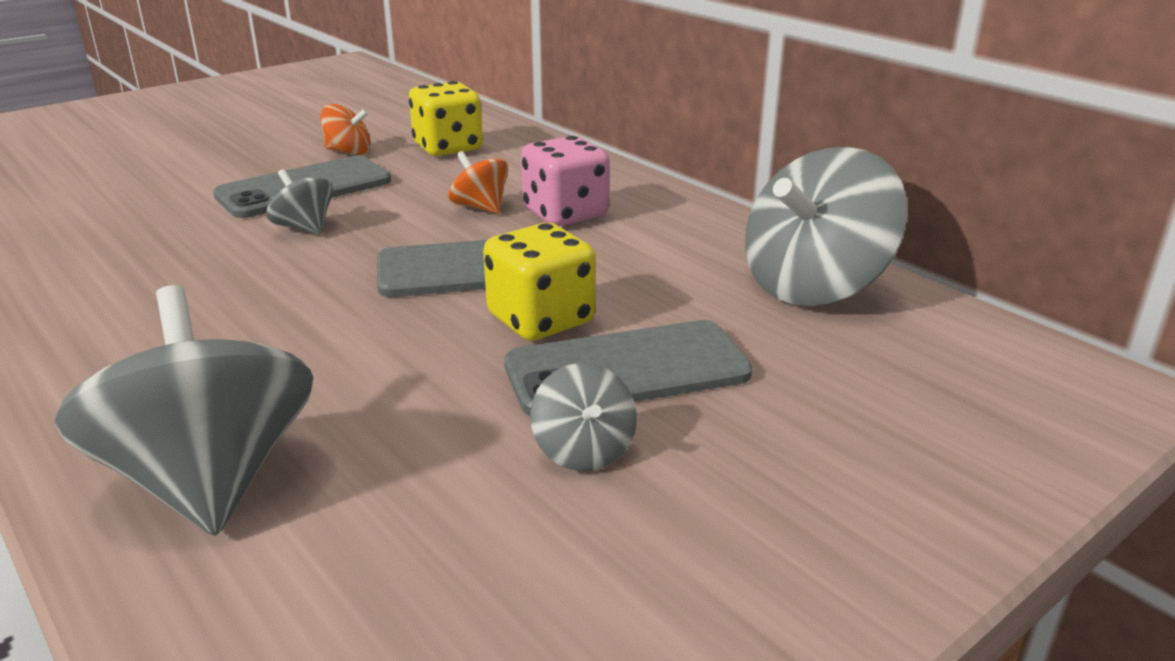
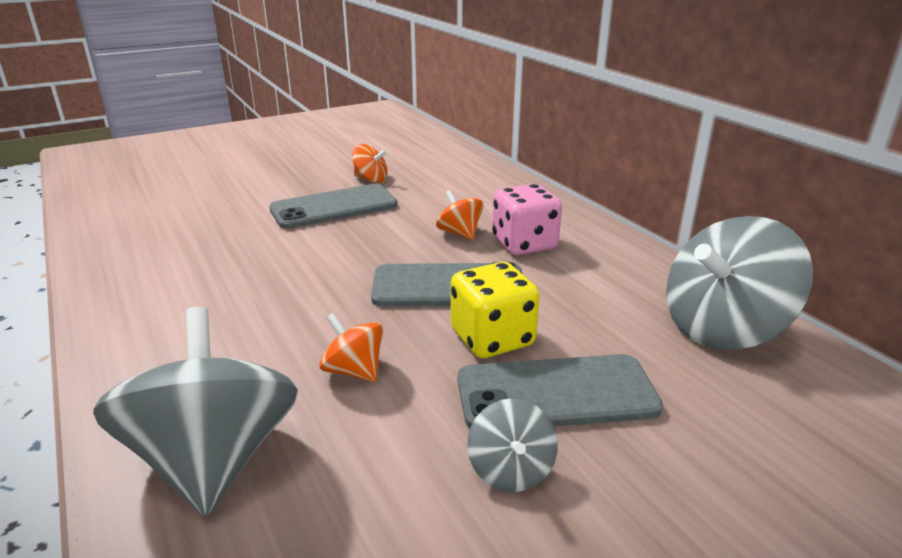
camera: 10 degrees right, 0 degrees up
grey spinning top [267,169,333,235] -> none
yellow dice [409,81,483,156] -> none
none -> orange spinning top [319,313,383,382]

